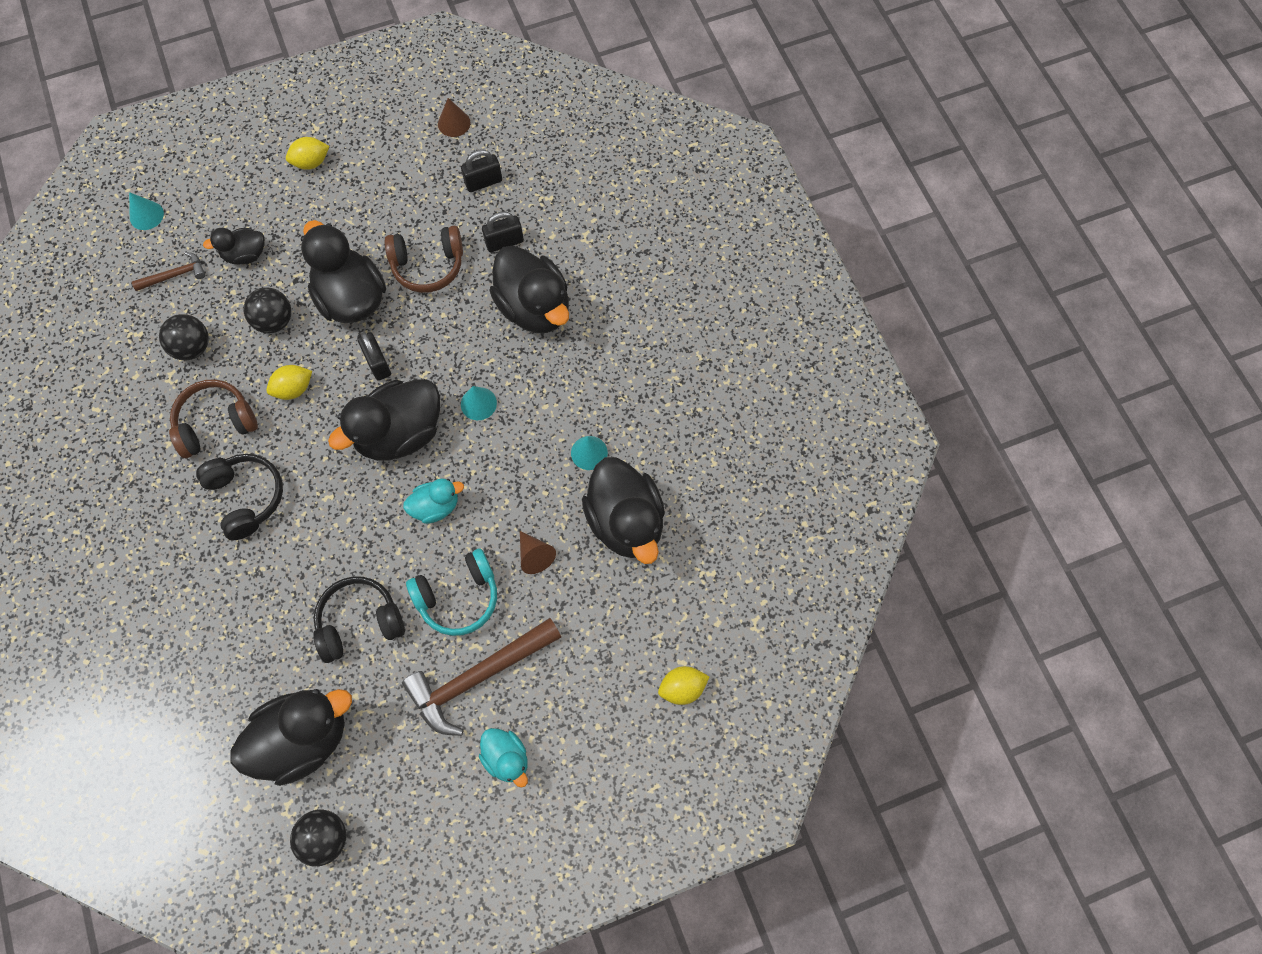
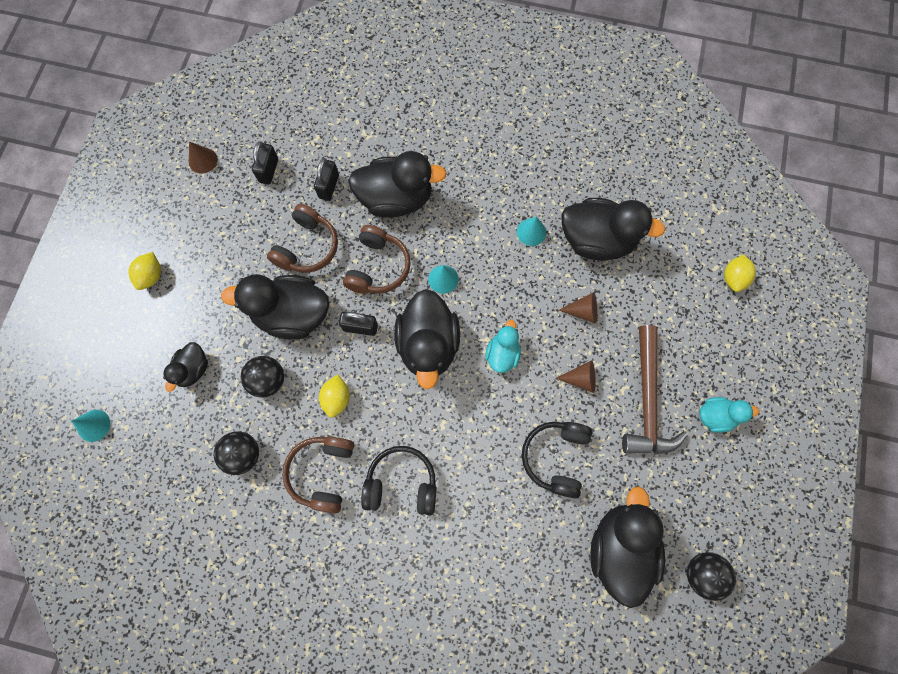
camera: 55 degrees left, 5 degrees up
brown hammer [132,252,205,291] -> none
turquoise headphones [406,549,497,636] -> brown cone [556,361,596,393]
none -> brown headphones [343,225,411,294]

